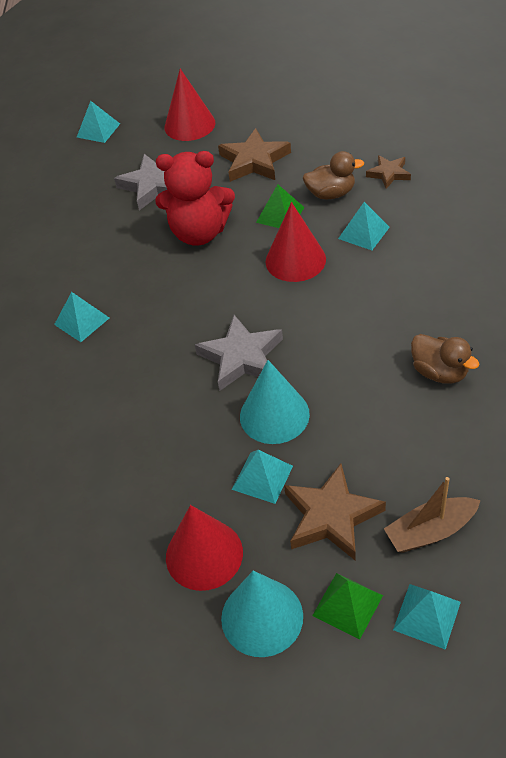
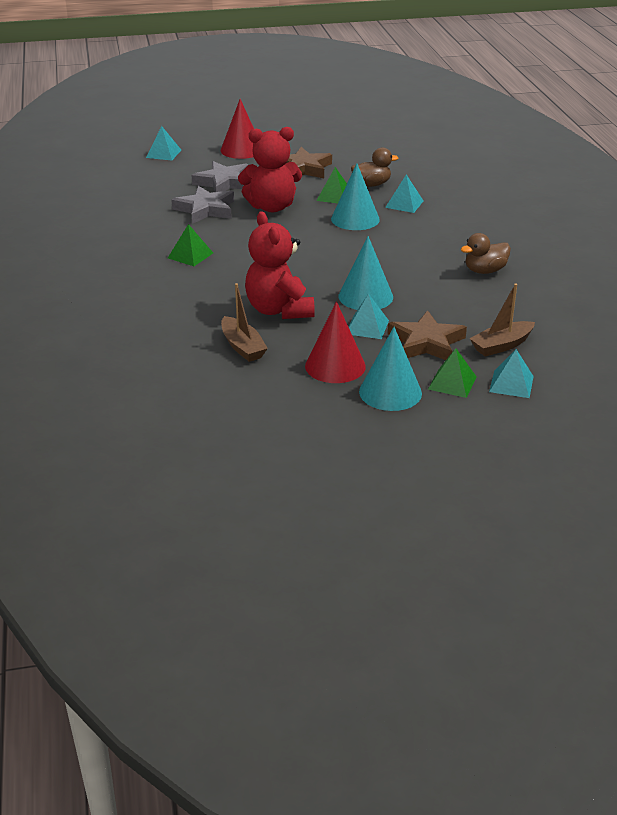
camera: 15 degrees left, 15 degrees down
turquoise pyramid [54,292,109,342] -> green pyramid [168,224,213,266]
grey star [195,315,283,391] -> grey star moved to [171,186,234,224]
red cone [265,202,326,282] -> turquoise cone [331,163,380,230]
brown star [366,155,411,189] -> none
brown duck [411,334,479,384] -> brown duck turned 120 degrees clockwise [461,233,511,274]
none -> brown boat [221,283,268,362]
none -> red teddy bear [245,211,315,319]

